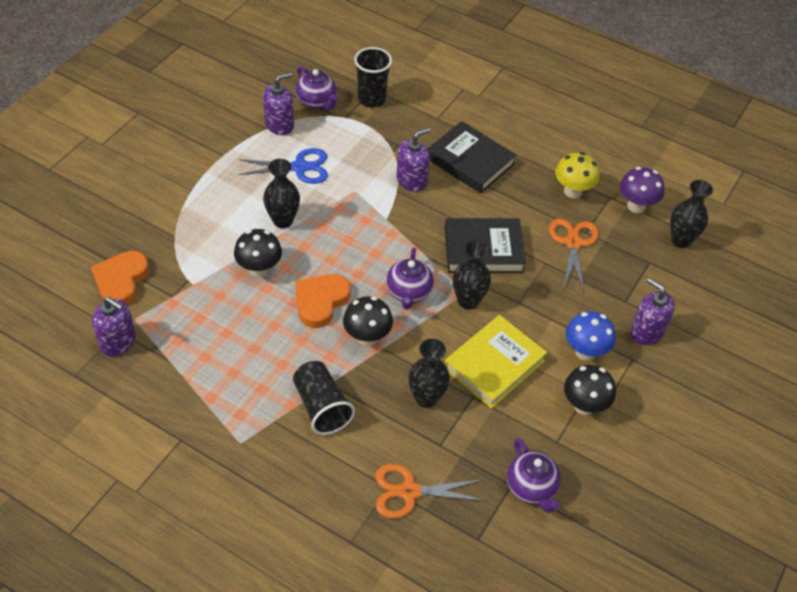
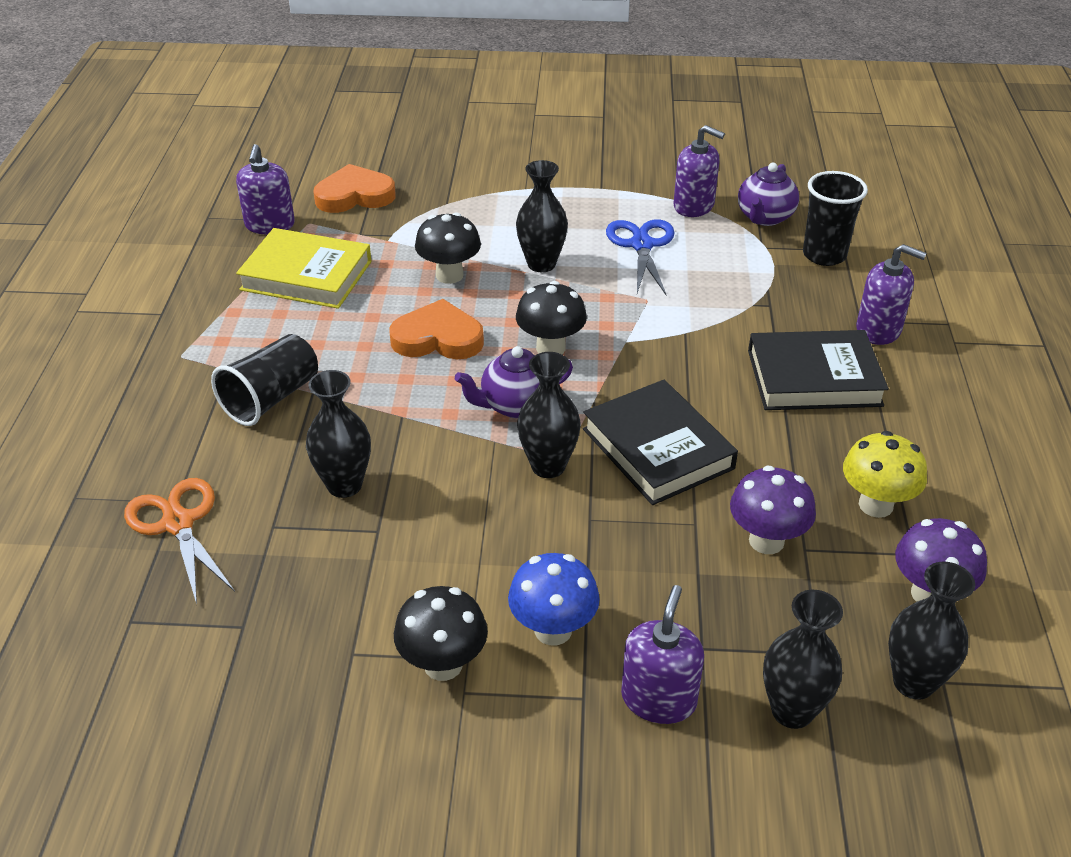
camera: 65 degrees right, 10 degrees down
blue scissors [238,148,328,184] -> blue scissors turned 150 degrees counterclockwise [606,219,675,296]
black mushroom [343,296,393,346] -> black mushroom moved to [516,281,587,354]
purple soap dispenser [396,128,430,192] -> purple soap dispenser moved to [856,244,927,345]
black book [427,121,516,194] -> black book turned 75 degrees clockwise [748,330,889,410]
yellow book [444,315,547,409] -> yellow book moved to [236,228,371,309]
purple teapot [507,438,561,513] -> none
orange scissors [549,219,598,292] -> purple mushroom [730,465,816,554]
none -> black vase [763,590,843,729]

